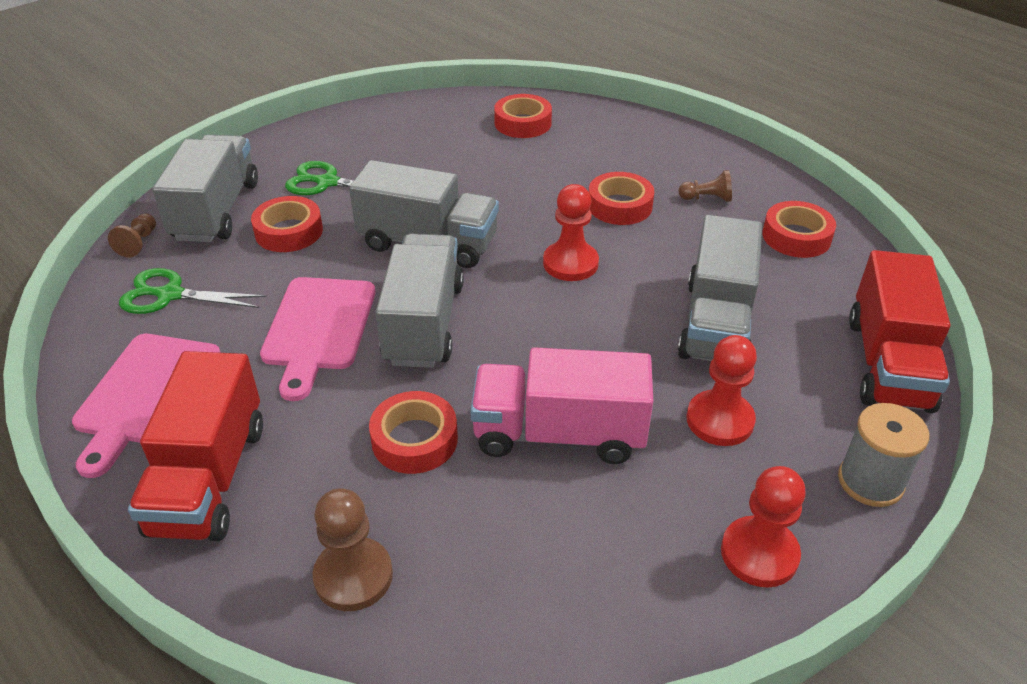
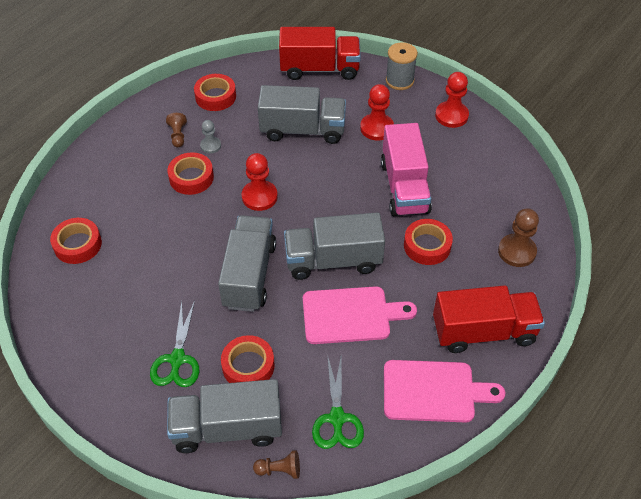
camera: 100 degrees left, 10 degrees up
none -> grey pawn [200,120,221,154]

